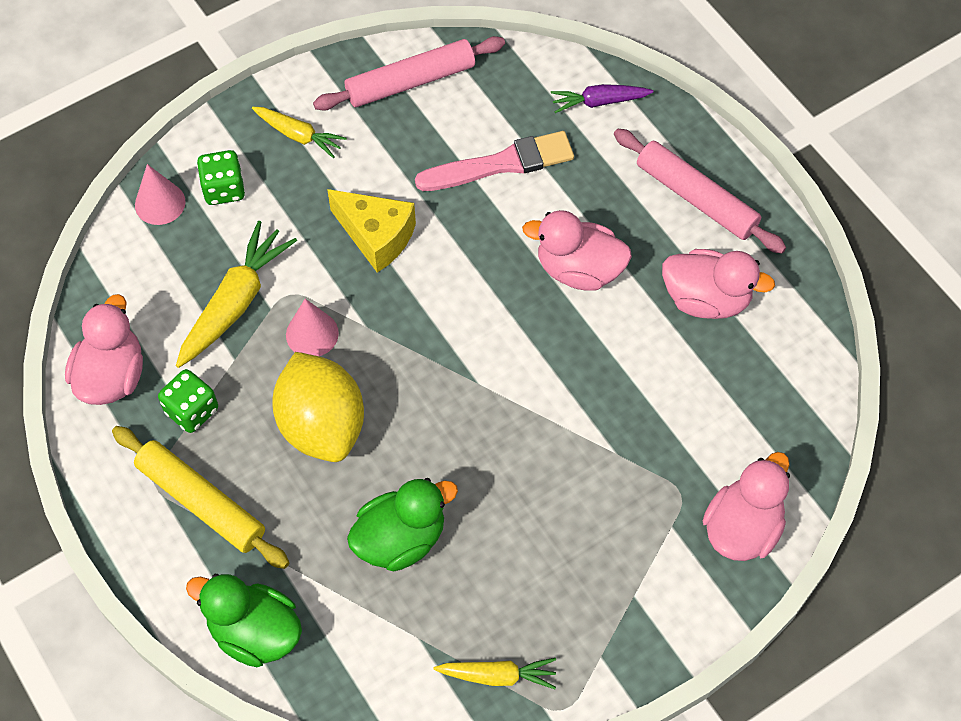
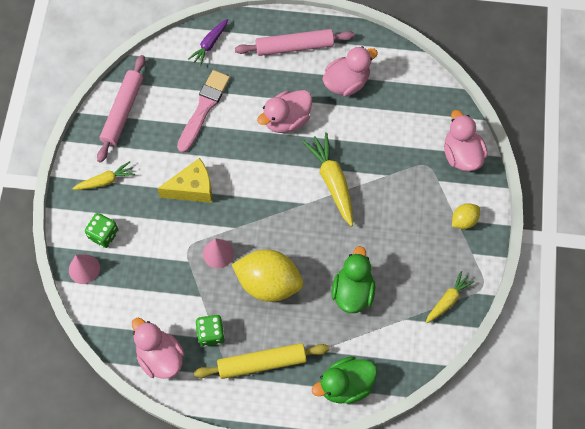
camera: 50 degrees left, 5 degrees up
yellow carrot [176,221,297,368] -> yellow carrot moved to [302,132,353,227]
none -> yellow lemon [452,203,480,229]

